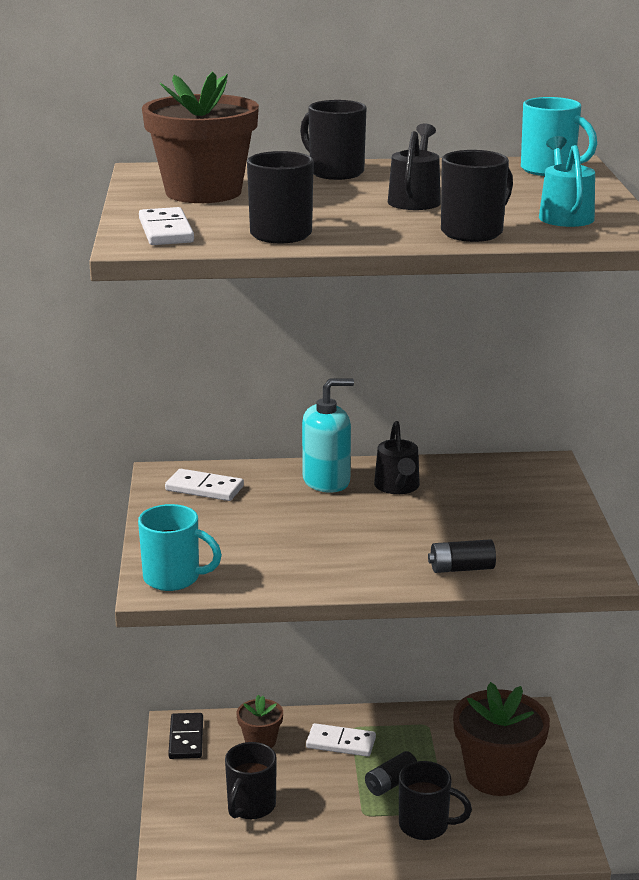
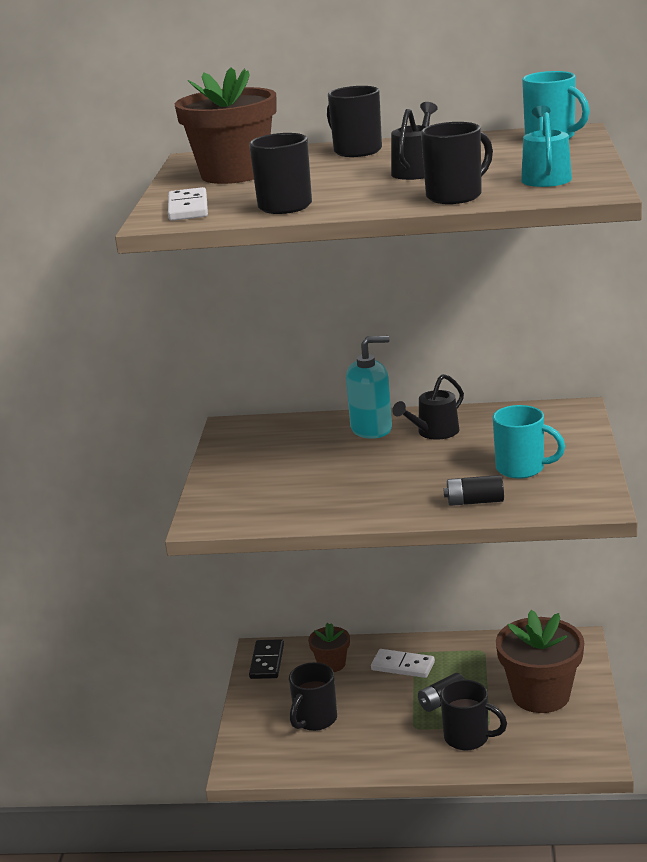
camera: 10 degrees right, 0 degrees up
turquoise mug [138,504,222,591] -> turquoise mug moved to [493,405,565,479]
white domino [165,469,244,501] -> none
black watering can [374,421,420,494] -> black watering can turned 45 degrees clockwise [392,374,464,440]

